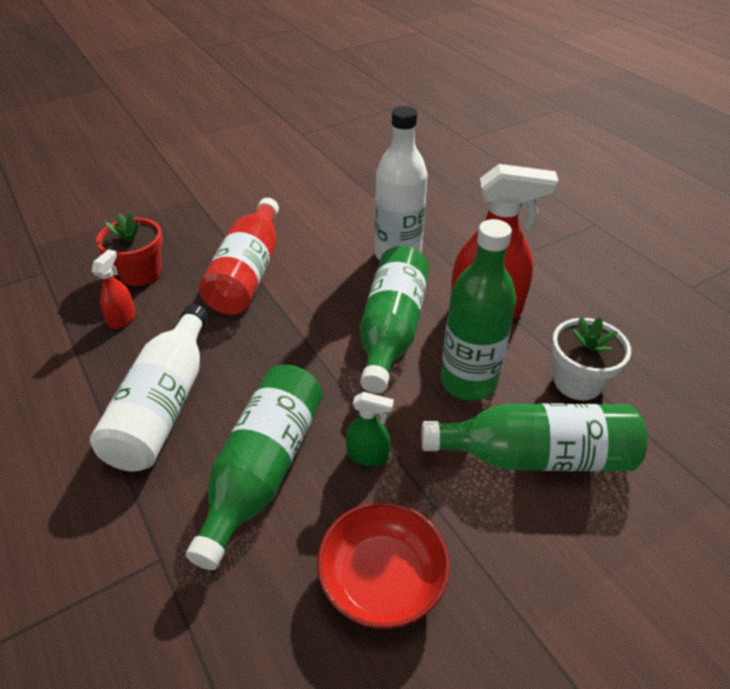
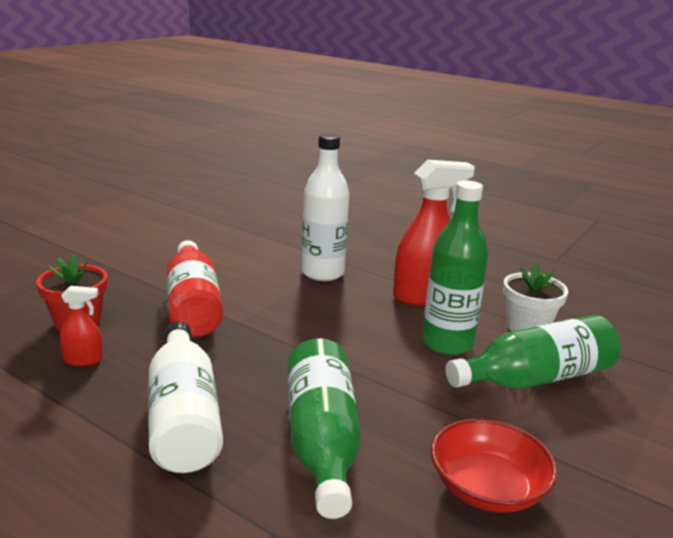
camera: 25 degrees left, 20 degrees down
red spray bottle [91,249,135,329] -> red spray bottle turned 90 degrees clockwise [60,286,103,366]
green spray bottle [346,392,394,466] -> none
green bottle [360,246,429,393] -> none

